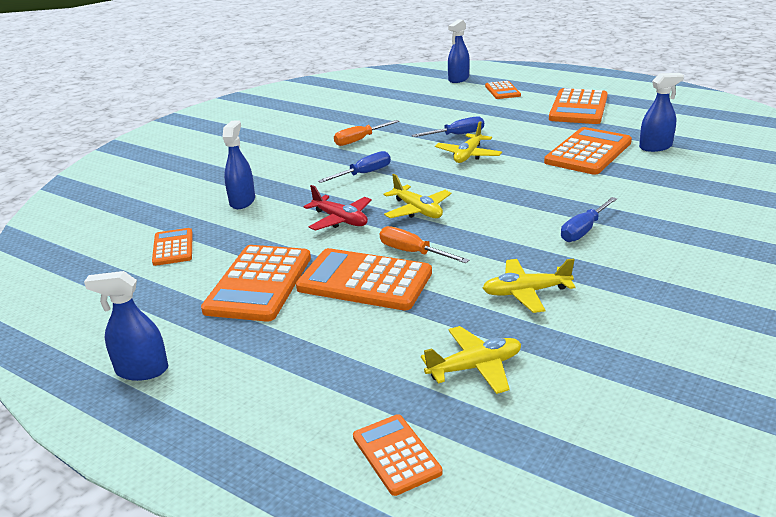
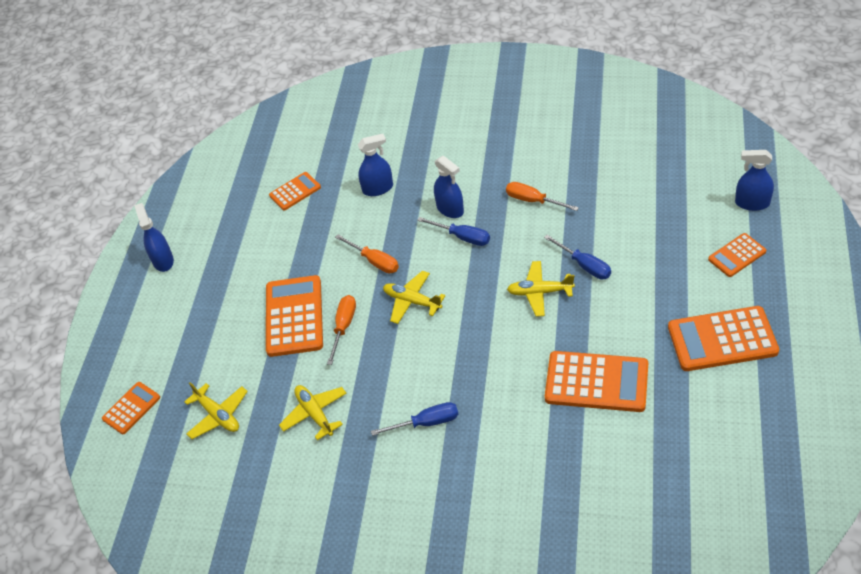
camera: 70 degrees right, 20 degrees up
orange calculator [201,245,311,322] -> none
red plane [303,185,372,231] -> orange screwdriver [335,234,399,273]
yellow plane [384,174,451,218] -> yellow plane turned 90 degrees clockwise [383,271,445,324]
blue screwdriver [561,197,617,242] -> blue screwdriver turned 150 degrees clockwise [371,402,458,436]
blue spray bottle [639,73,684,152] -> blue spray bottle moved to [434,156,464,218]

